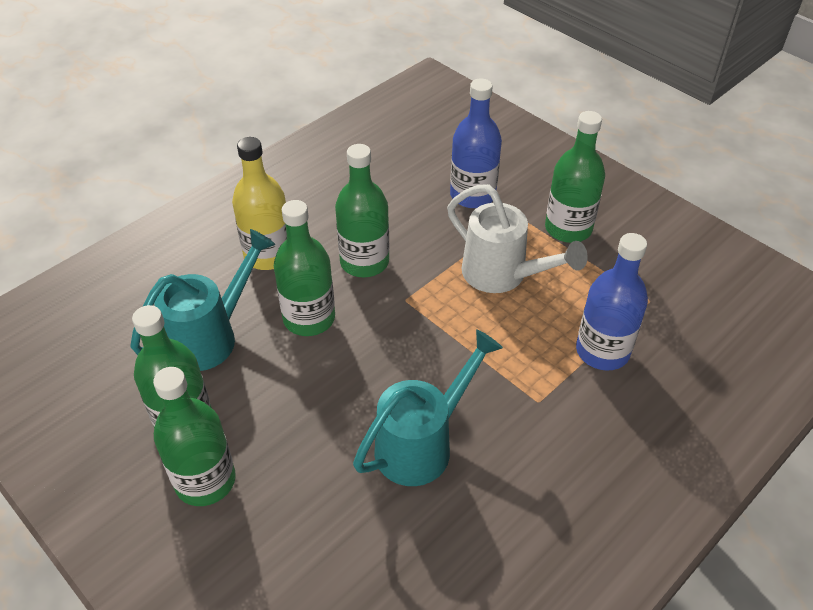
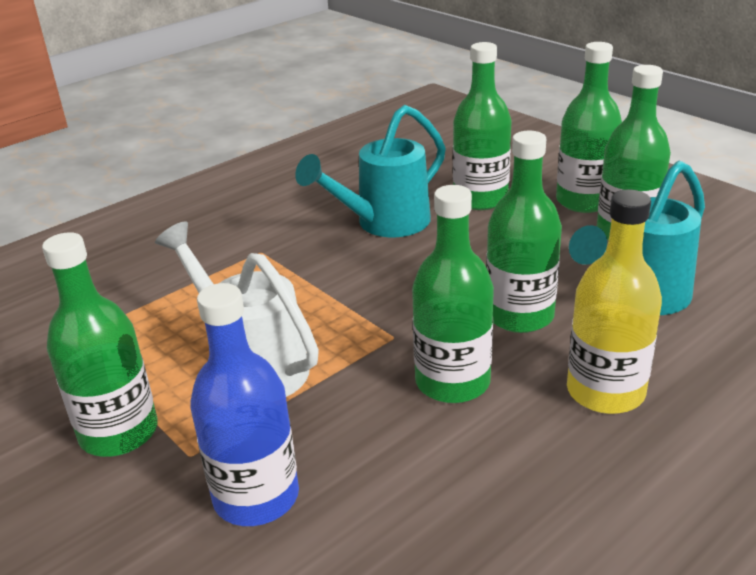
camera: 175 degrees left, 15 degrees down
blue bottle [576,233,648,371] -> none
none -> green bottle [453,42,512,210]

